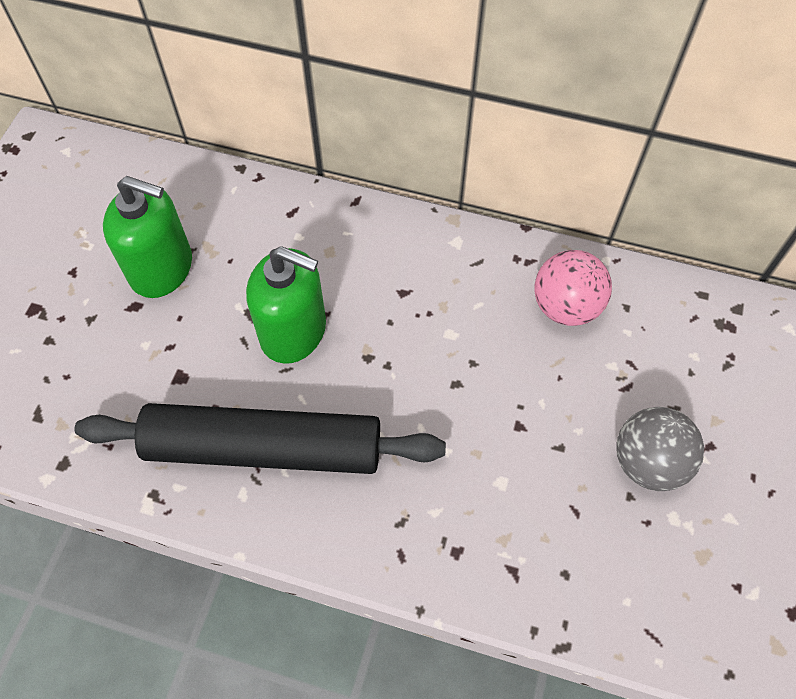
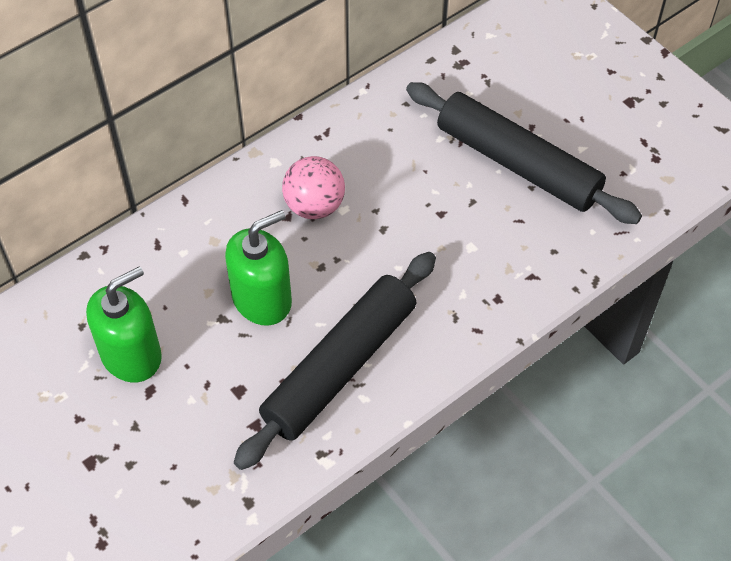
camera: 55 degrees left, 5 degrees down
pink ball [534,250,612,326] -> pink ball moved to [282,156,345,219]
grey ball [616,407,704,491] -> black rolling pin [406,82,642,224]

